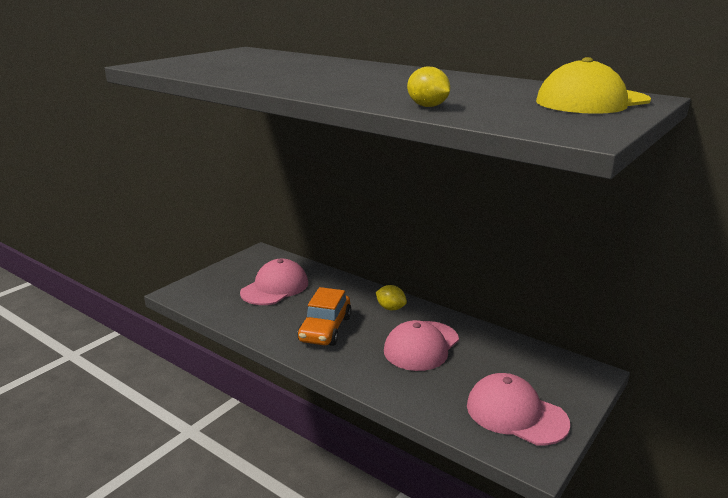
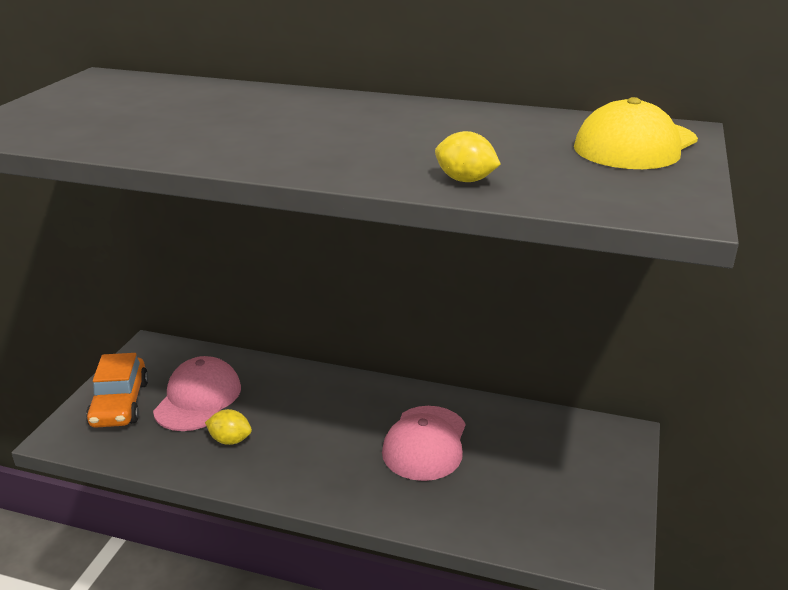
camera: 20 degrees left, 5 degrees up
orange car [298,287,352,346] -> orange car moved to [86,353,149,428]
yellow lemon [376,285,407,310] -> yellow lemon moved to [205,409,252,445]
pink cap [467,373,570,445] -> none

